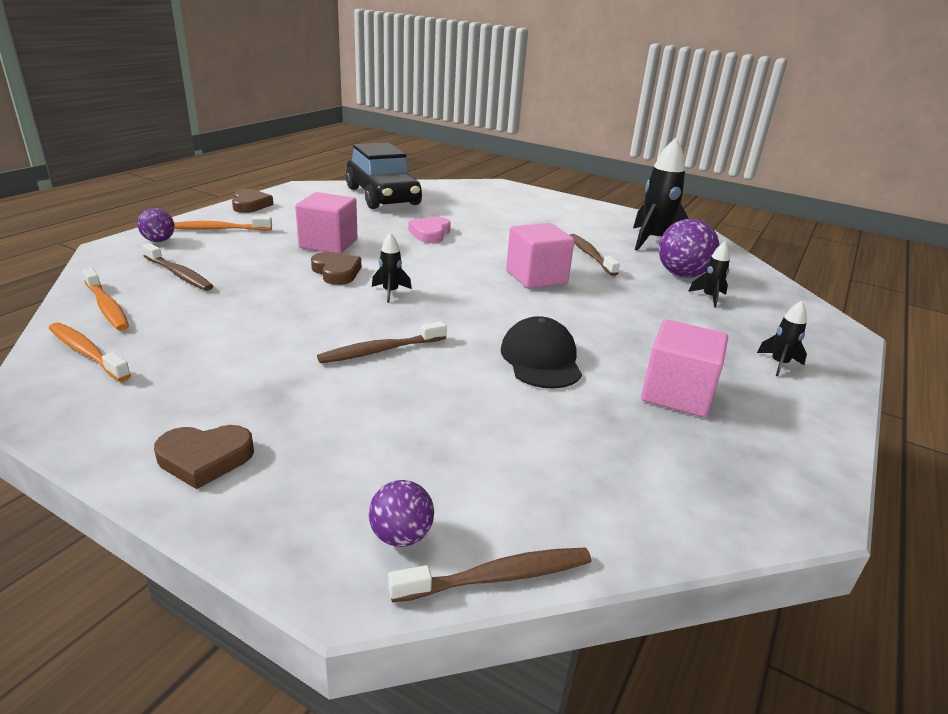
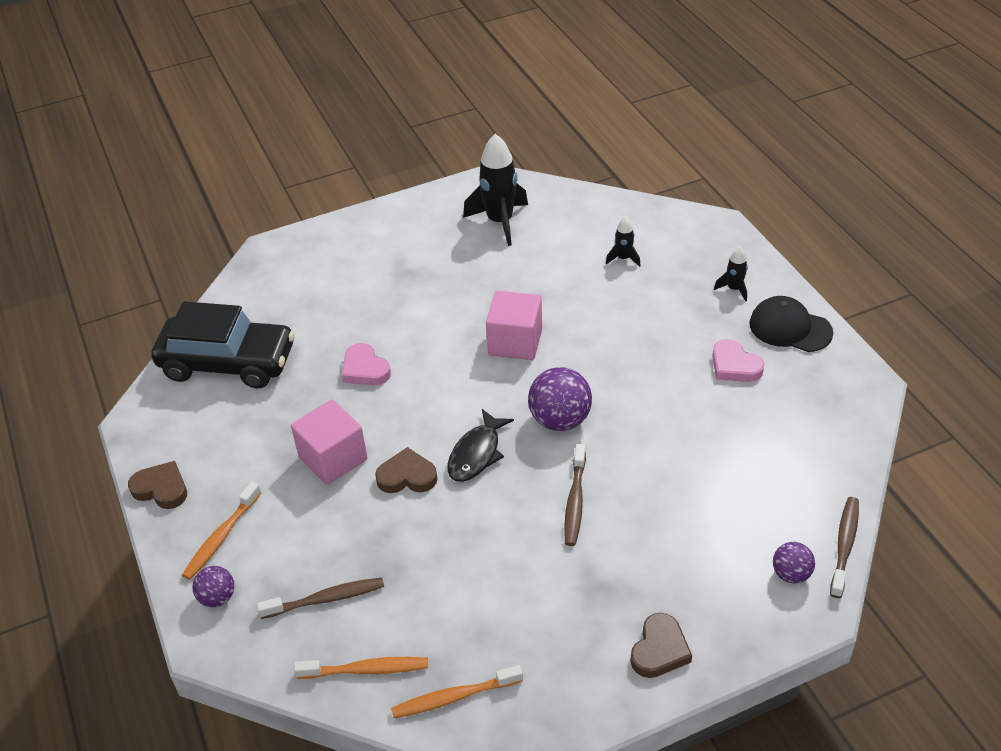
camera: 50 degrees left, 15 degrees up
black rocket [372,233,412,303] -> black fish [448,409,514,482]
black cap [501,316,582,389] -> black cap moved to [749,296,833,352]
brown toothbrush [570,234,620,276] -> none
pink cube [641,319,728,417] -> pink heart [712,339,764,382]
purple ball [659,219,720,278] -> purple ball moved to [528,367,592,431]

